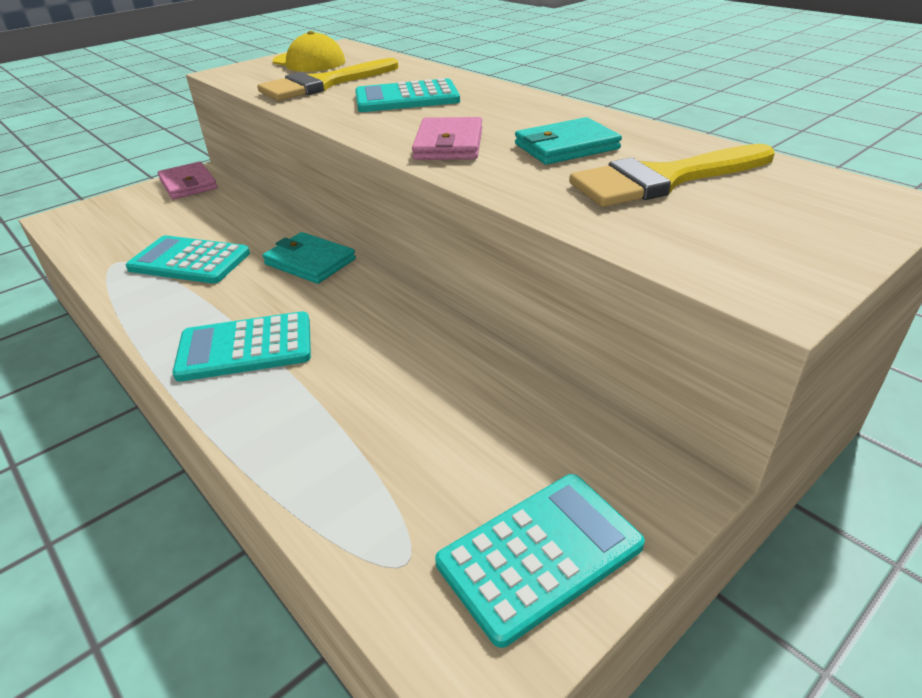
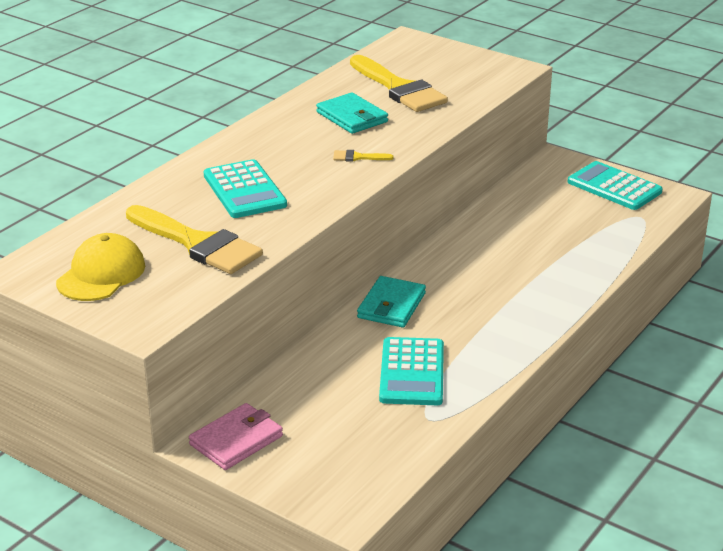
camera: 105 degrees left, 5 degrees down
turquoise calculator [173,311,311,382] -> none
pink wallet [412,117,482,160] -> yellow brush [333,150,393,162]

